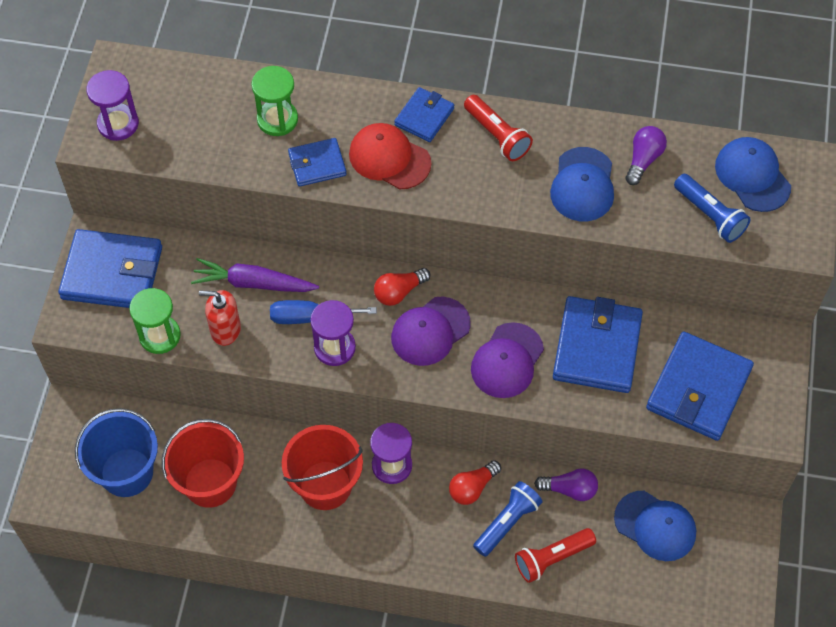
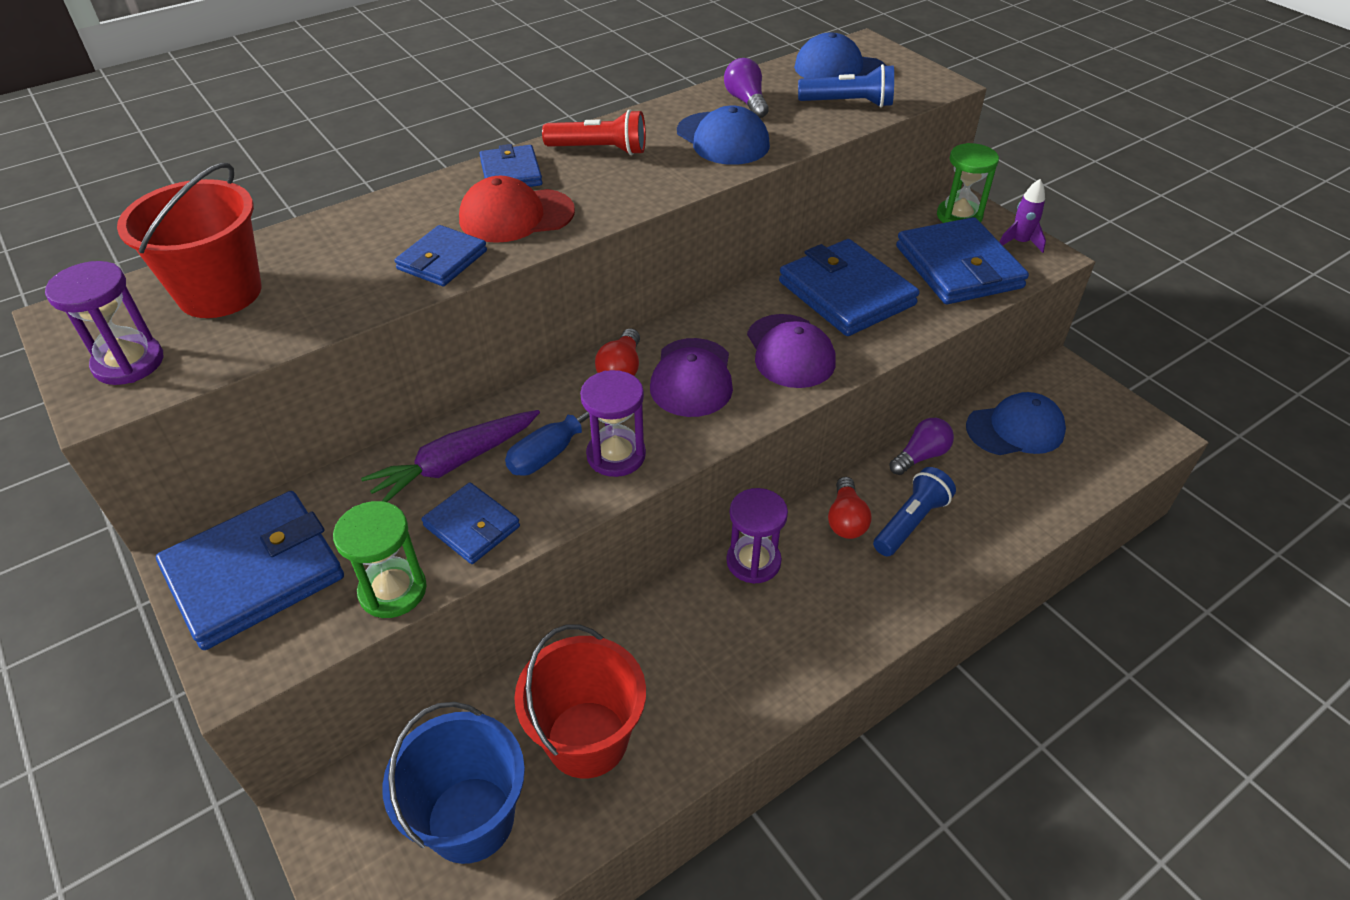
camera: 45 degrees left, 15 degrees down
red soap dispenser [199,290,241,346] -> blue wallet [421,482,520,564]
green hourglass [251,66,298,136] -> green hourglass moved to [937,143,999,223]
red bucket [282,425,363,510] -> red bucket moved to [117,163,262,318]
blue flashlight [473,481,543,557] -> blue flashlight turned 45 degrees clockwise [873,467,956,556]
red flashlight [515,528,596,583] -> none
none -> purple rocket [1000,179,1046,253]

